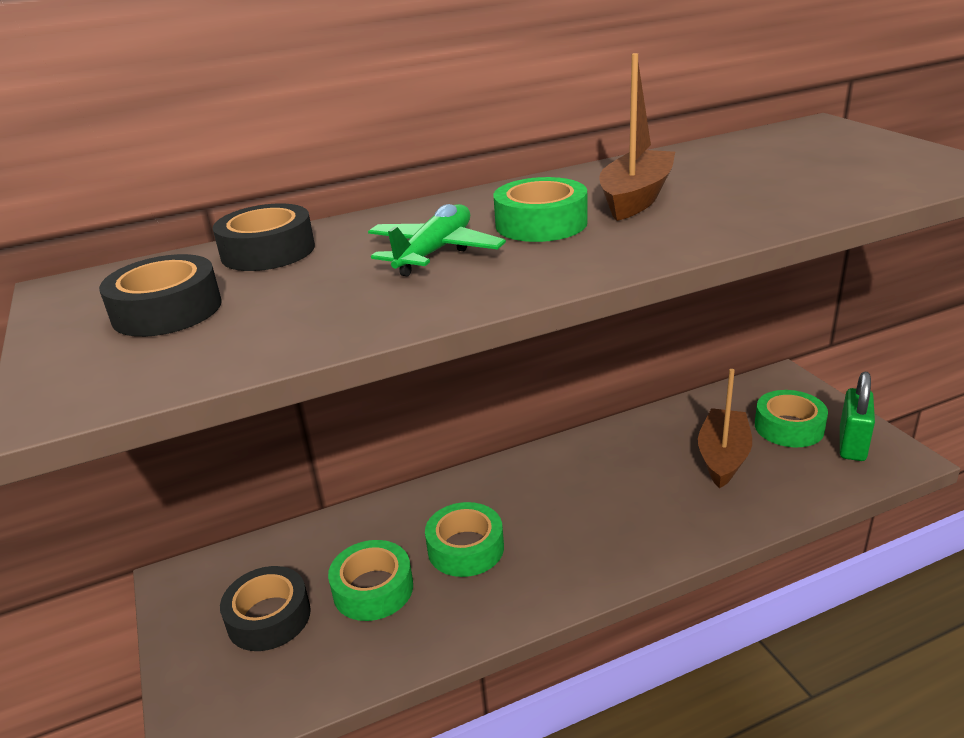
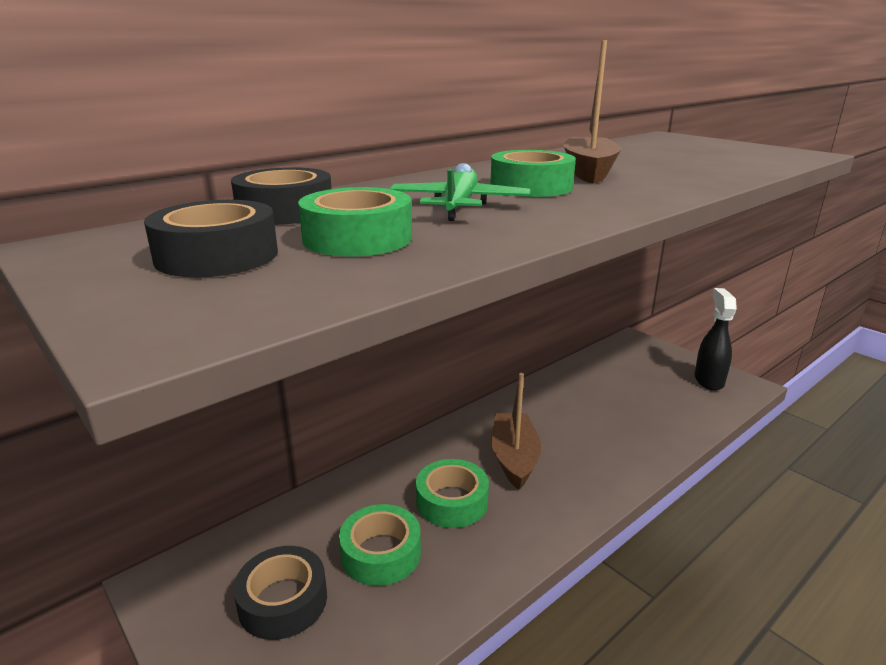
camera: 20 degrees left, 5 degrees down
brown boat [698,369,752,489] -> brown boat moved to [491,373,541,490]
green tape [755,390,828,447] -> green tape moved to [298,187,412,257]
green padlock [840,372,875,461] -> black spray bottle [694,288,737,391]

